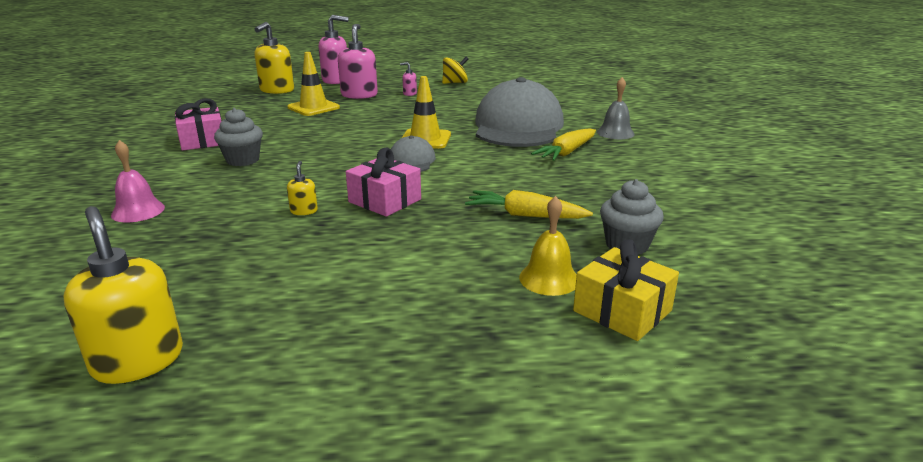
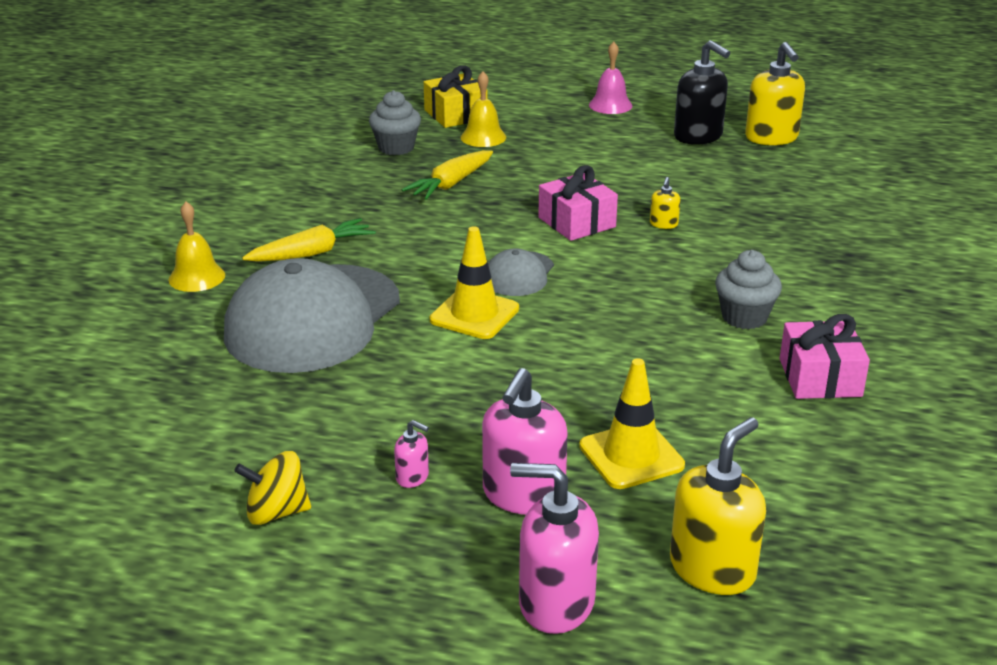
camera: 160 degrees left, 5 degrees up
pink bell [111,140,165,222] -> pink bell moved to [589,42,633,114]
yellow carrot [465,190,593,219] -> yellow carrot turned 90 degrees clockwise [402,150,493,200]
grey bell [597,77,634,139] -> yellow bell [168,202,225,292]
none -> black soap dispenser [674,40,731,145]

